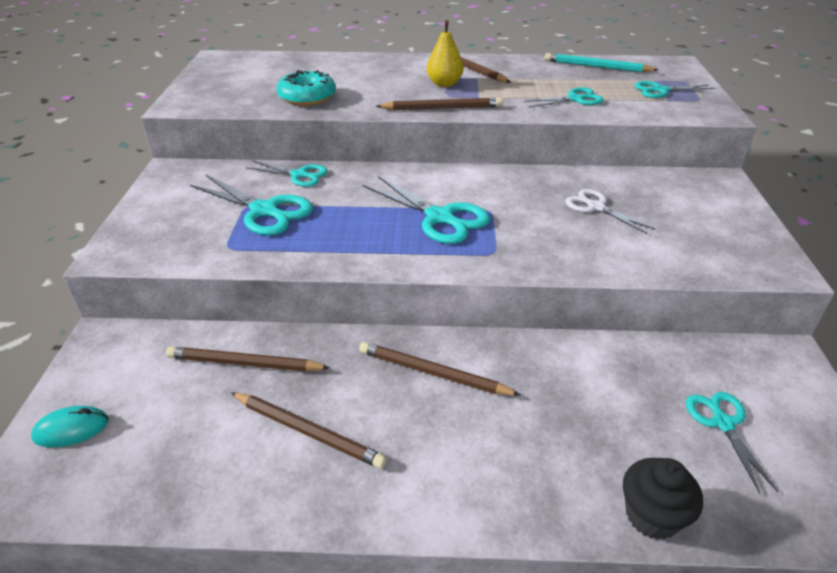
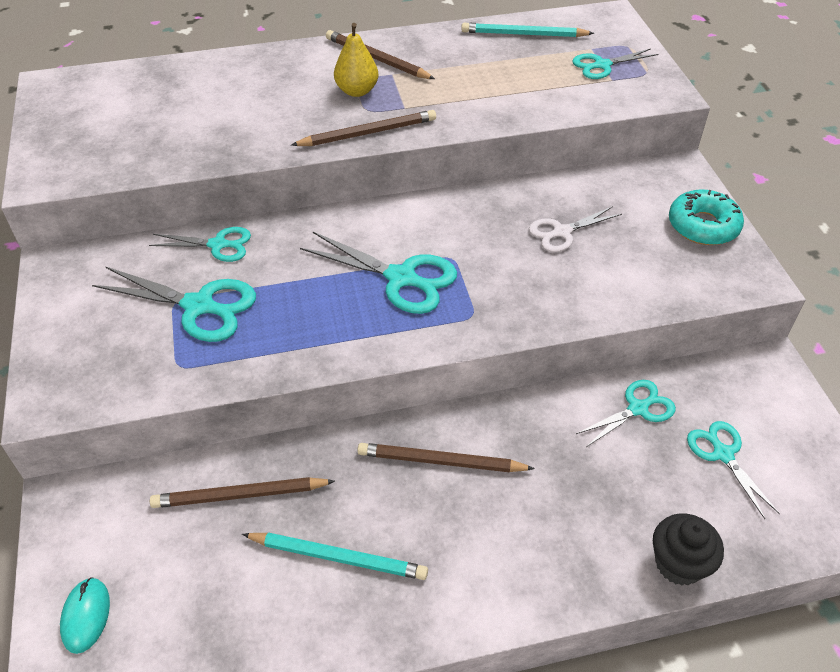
camera: 15 degrees left, 10 degrees up
turquoise mouse [31,406,109,448] -> turquoise mouse turned 60 degrees counterclockwise [60,577,110,654]
brown pencil [231,392,387,469] -> turquoise pencil [242,532,428,580]
turquoise donut [277,70,336,106] -> turquoise donut moved to [669,189,744,245]
turquoise scissors [524,87,604,107] -> turquoise scissors moved to [576,380,676,447]
white scissors [565,189,655,234] -> white scissors turned 60 degrees counterclockwise [529,206,622,252]

